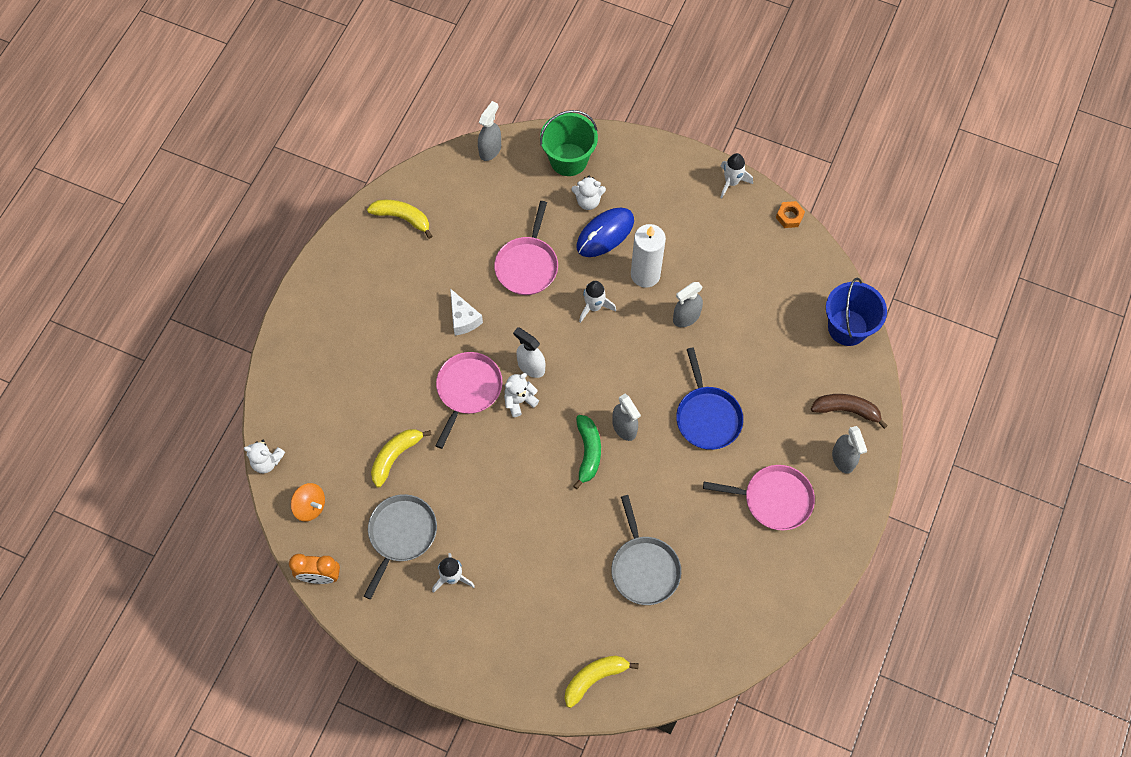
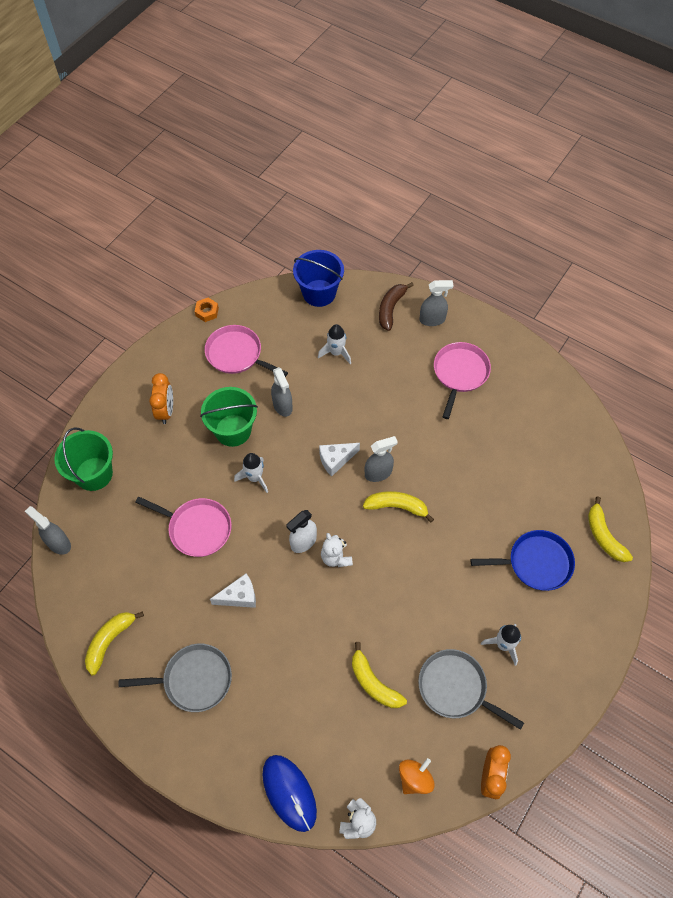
camera: 80 degrees left, 5 degrees down
pink pan [435,352,502,449] -> pink pan moved to [205,325,288,377]
white teddy bear [571,176,606,210] -> none
green banana [573,415,601,489] -> yellow banana [363,491,434,523]
blue mouse [576,208,634,257] -> blue mouse moved to [262,755,317,832]
grey pan [611,495,681,605] -> grey pan moved to [119,644,232,712]
white candle [631,224,666,288] -> green bucket [200,387,258,447]
blue pan [676,348,743,450] -> blue pan moved to [470,530,575,591]
white rocket [720,153,753,199] -> white rocket moved to [318,324,351,364]
none -> orange clock [149,373,173,424]
none -> white cheese [319,443,360,476]

